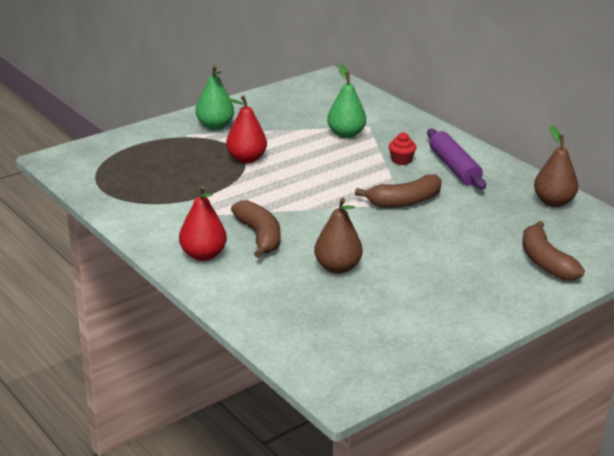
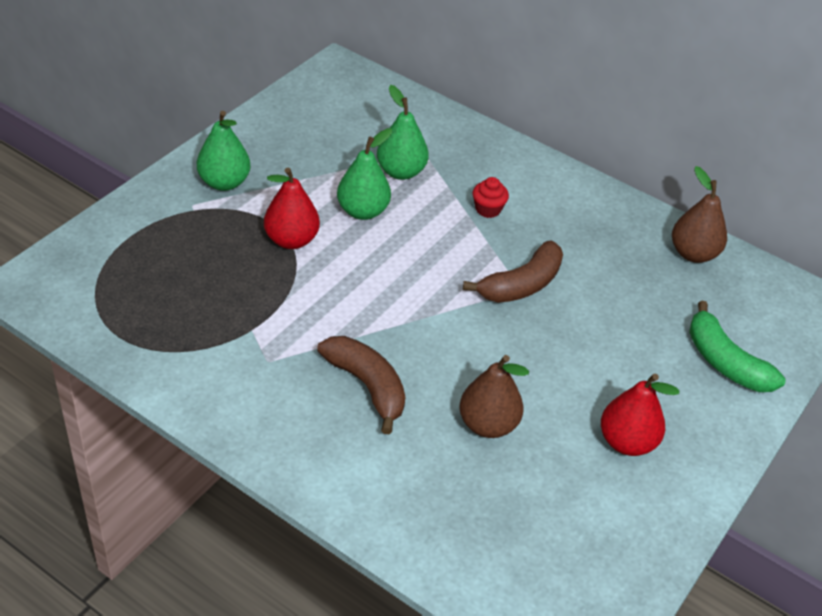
camera: 20 degrees left, 15 degrees up
red pear [179,185,227,261] -> red pear moved to [601,374,679,456]
purple rolling pin [427,129,486,190] -> none
brown banana [522,221,585,281] -> green banana [689,300,786,392]
none -> green pear [337,128,392,220]

